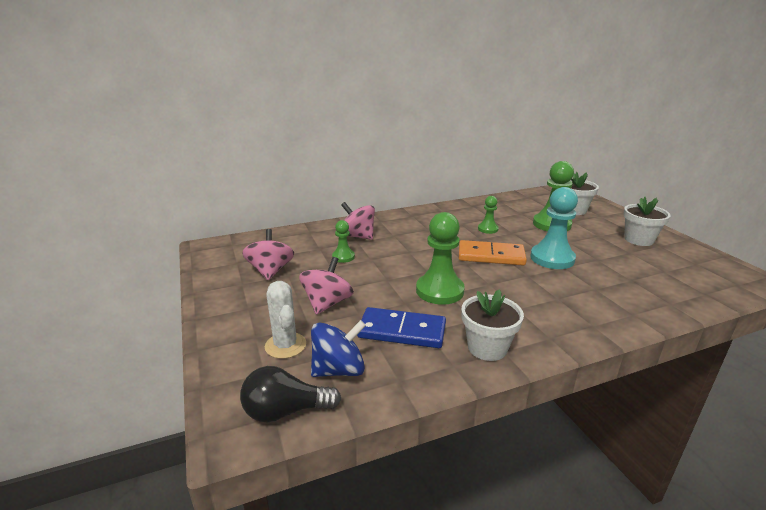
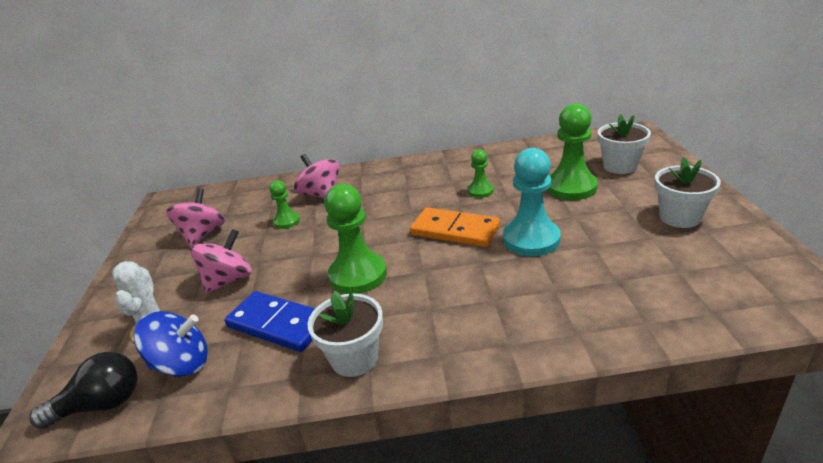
camera: 20 degrees right, 5 degrees up
black light bulb [240,366,341,422] -> black light bulb turned 150 degrees clockwise [30,352,138,429]

